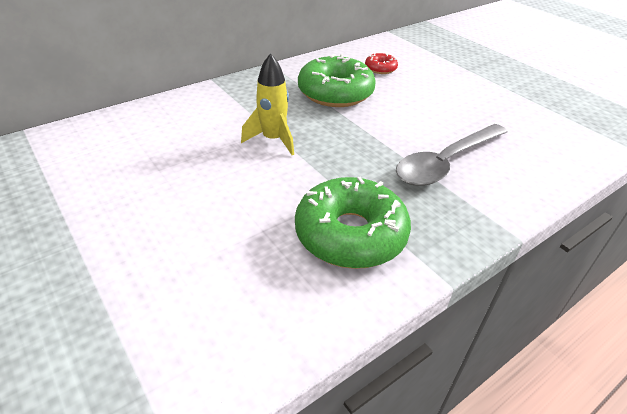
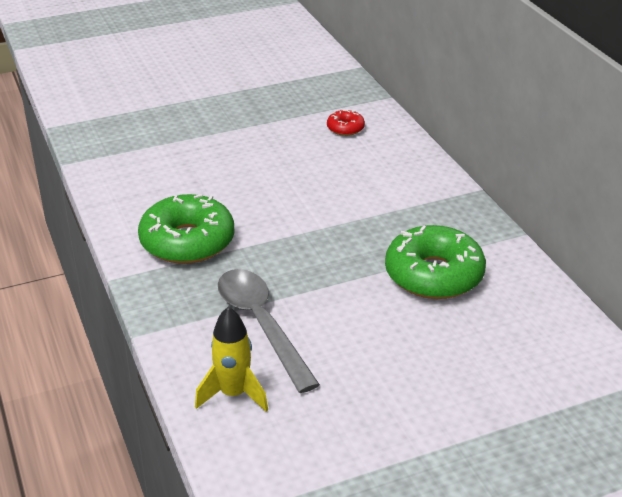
camera: 105 degrees right, 5 degrees down
yellow rocket [241,53,294,155] -> yellow rocket moved to [195,306,268,412]
red donut [365,53,398,74] -> red donut moved to [327,109,365,136]

